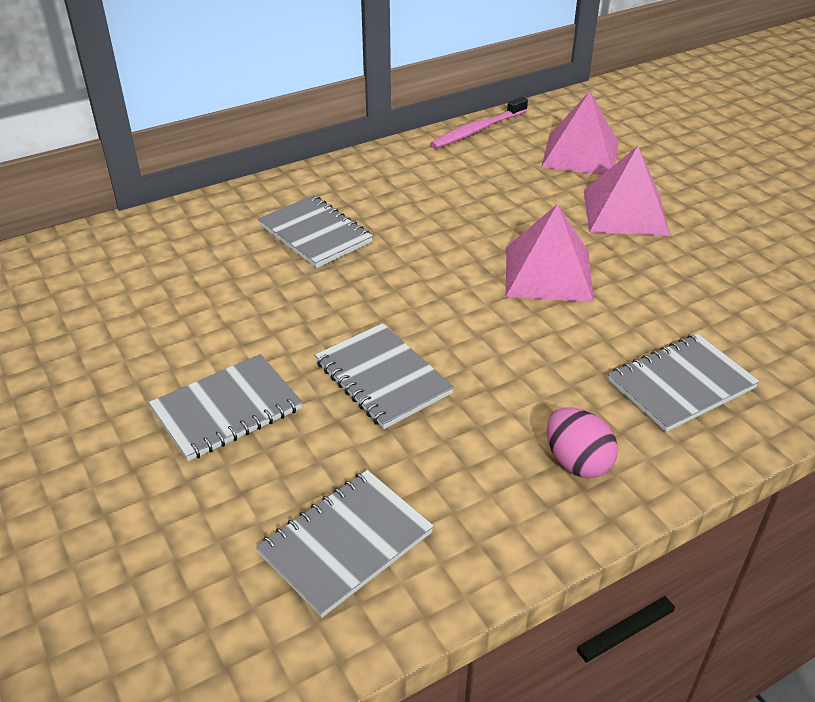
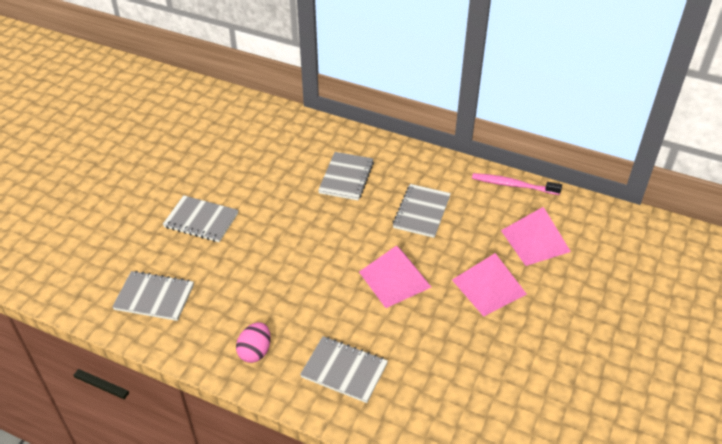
camera: 55 degrees right, 5 degrees up
grey notebook [315,323,454,429] -> grey notebook moved to [393,184,451,238]

